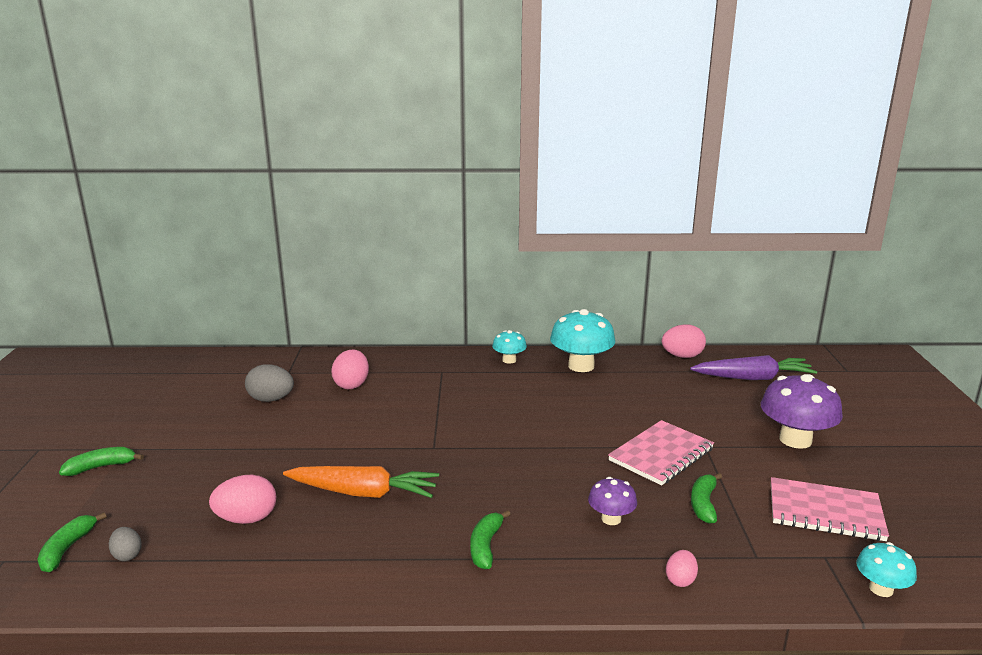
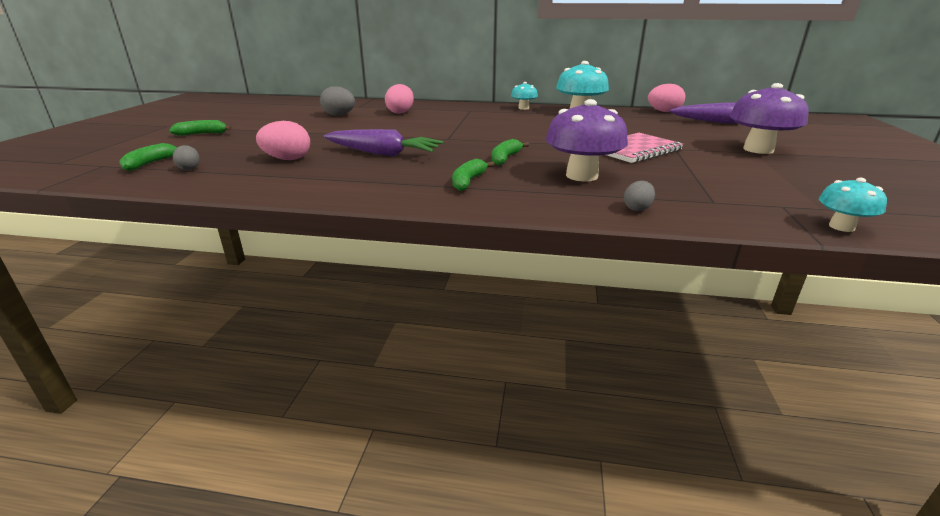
camera: 10 degrees right, 5 degrees up
orange carrot [283,466,439,498] -> purple carrot [323,129,443,156]
purple mushroom [588,477,637,525] -> purple mushroom [546,99,628,182], size x1.84
pink egg [666,550,698,587] -> grey egg [624,181,655,211]
green banana [691,473,722,524] -> green banana moved to [492,139,529,165]
pink notebook [771,477,889,541] -> none

